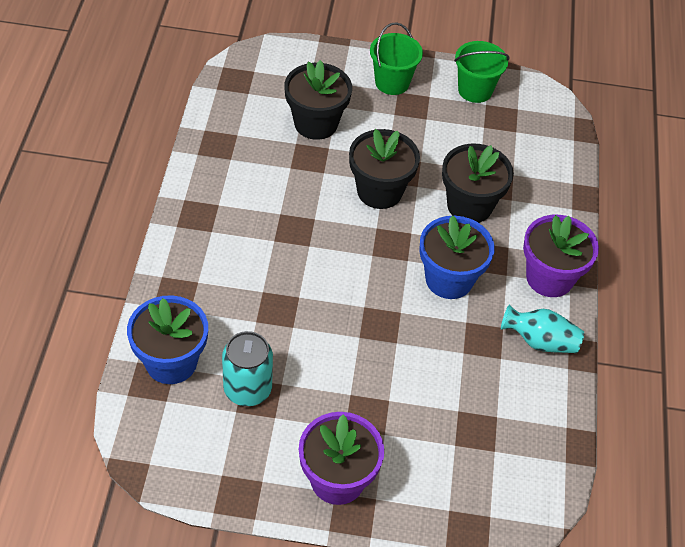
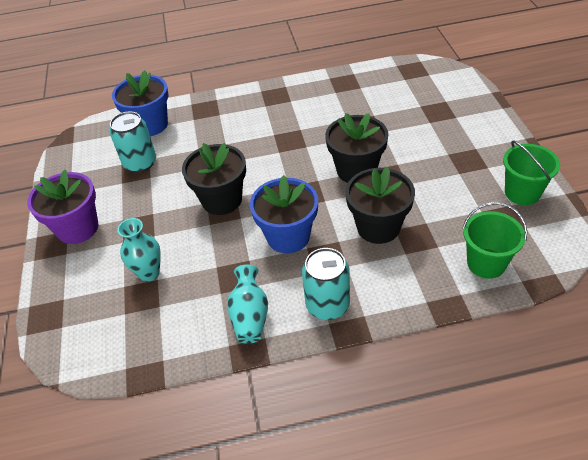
camera: 80 degrees right, 5 degrees down
black flower pot [284,60,352,140] -> black flower pot moved to [182,143,246,215]
green bucket [370,22,423,95] -> green bucket moved to [462,202,527,279]
purple flower pot [523,215,599,297] -> turquoise can [302,248,350,320]
none -> turquoise vase [117,218,161,282]

